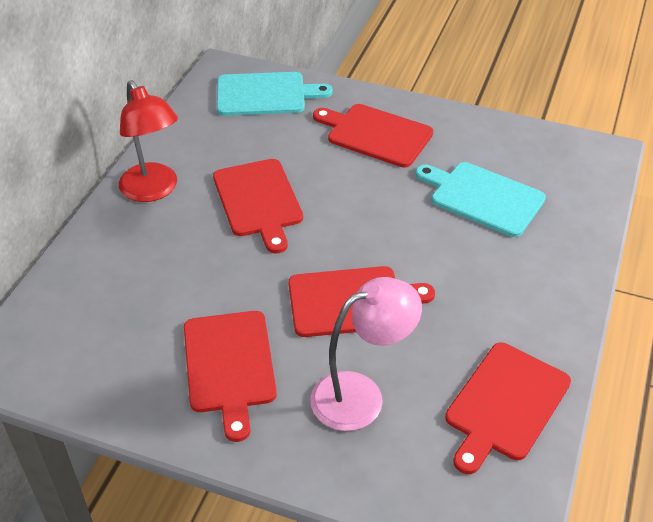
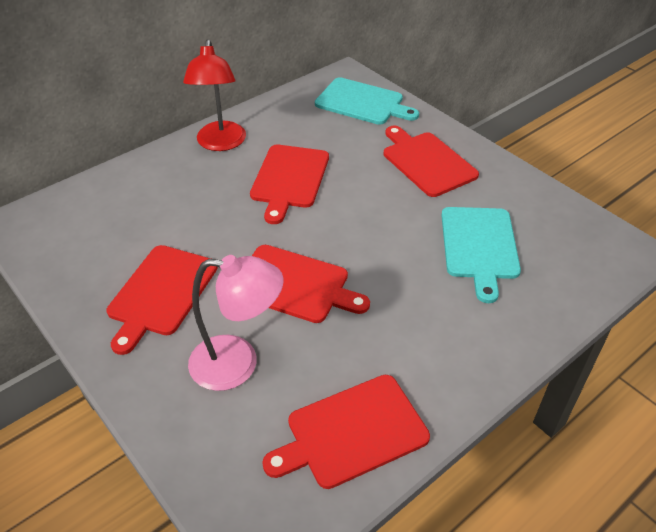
camera: 30 degrees right, 0 degrees up
turquoise cutting board [415,162,546,237] -> turquoise cutting board turned 150 degrees counterclockwise [441,207,521,303]

